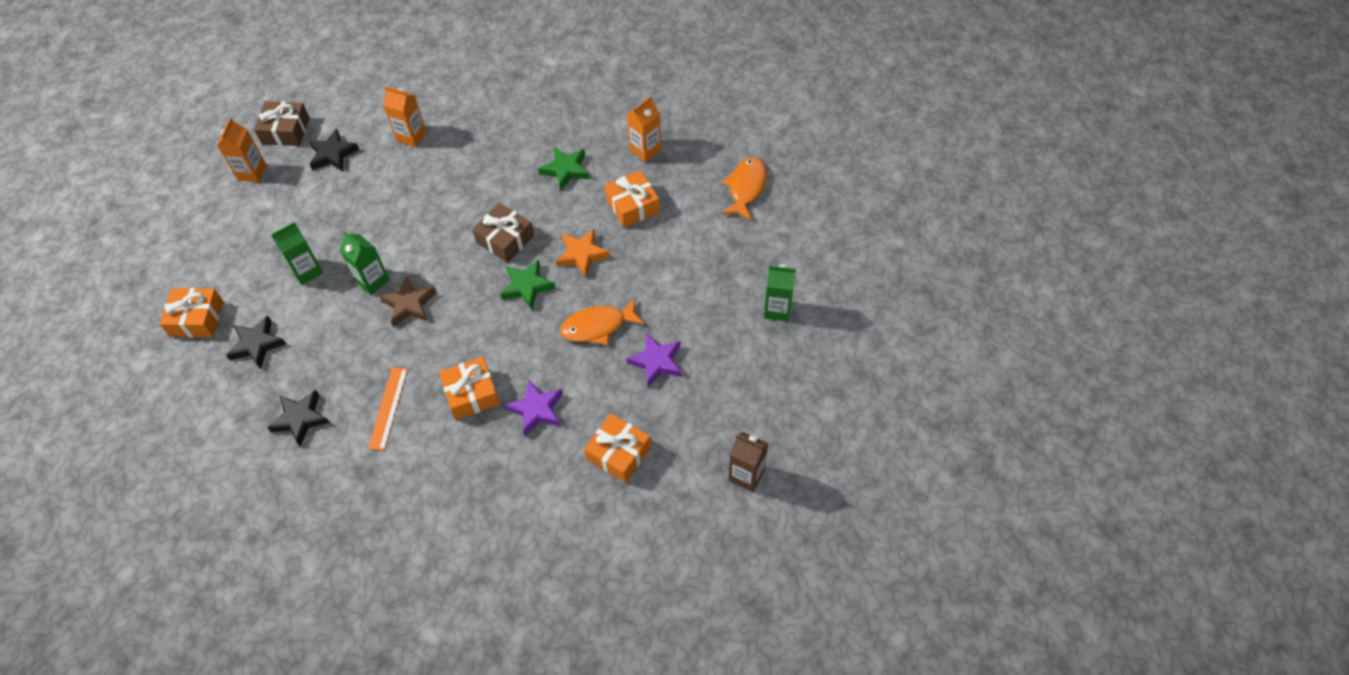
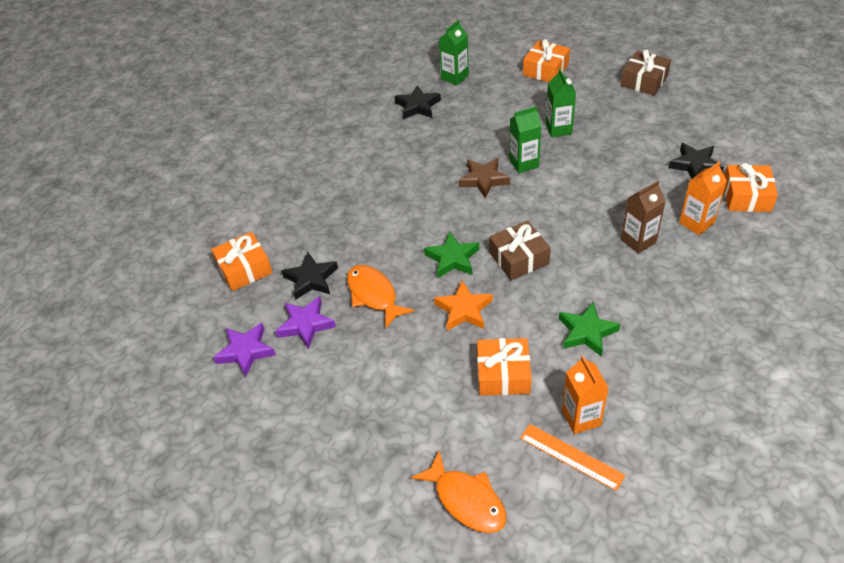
camera: 120 degrees right, 10 degrees down
orange carton [217,118,266,182] -> none
black star [226,316,286,369] -> black star moved to [281,252,338,300]
brown gift [254,101,310,146] -> brown gift moved to [620,49,671,96]
orange ruler [368,367,408,451] -> orange ruler moved to [520,424,625,491]
orange gift [439,357,500,420] -> orange gift moved to [724,163,778,212]
purple star [505,380,563,436] -> purple star moved to [213,323,276,377]
orange fish [560,298,645,345] -> orange fish turned 45 degrees counterclockwise [347,265,414,329]
brown carton [729,432,768,492] -> brown carton moved to [621,181,666,254]
green carton [764,265,796,322] -> green carton moved to [439,20,469,85]

